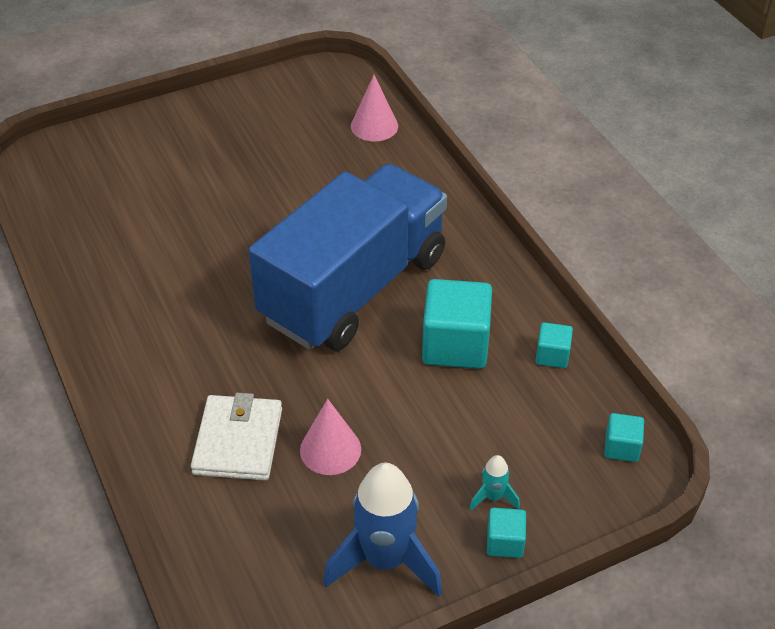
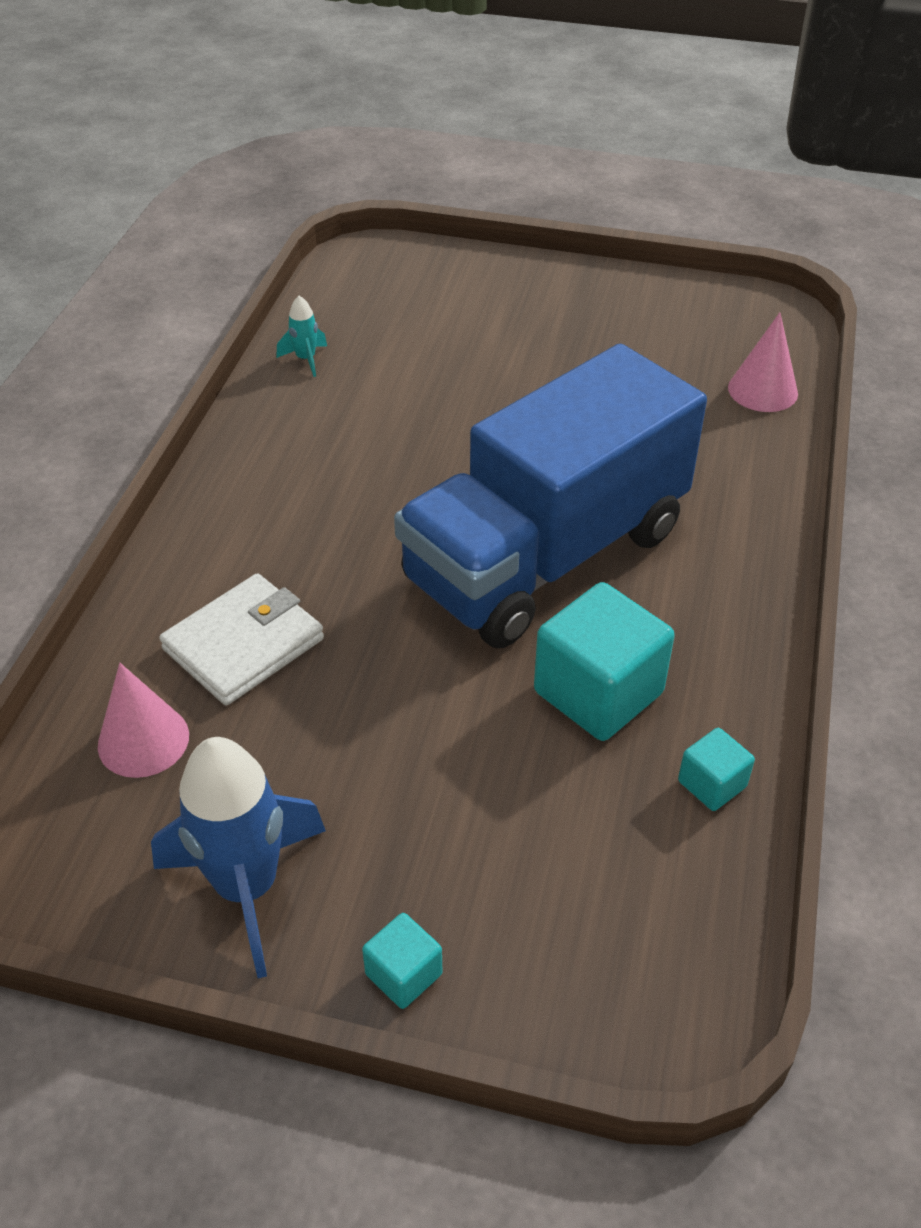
camera: 40 degrees right, 0 degrees up
blue truck [249,164,447,351] -> blue truck turned 150 degrees clockwise [394,344,707,648]
pink cone [300,399,361,475] -> pink cone moved to [98,663,189,778]
turquoise rocket [469,455,520,511] -> turquoise rocket moved to [276,296,327,377]
turquoise cube [604,413,644,462] -> none

